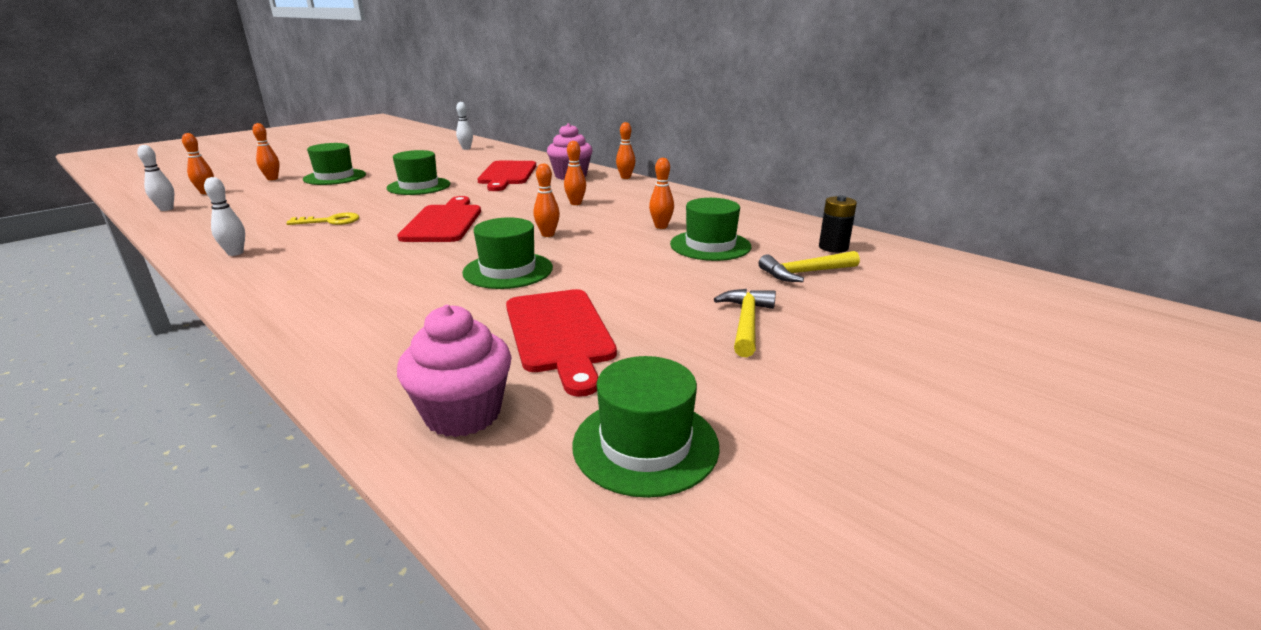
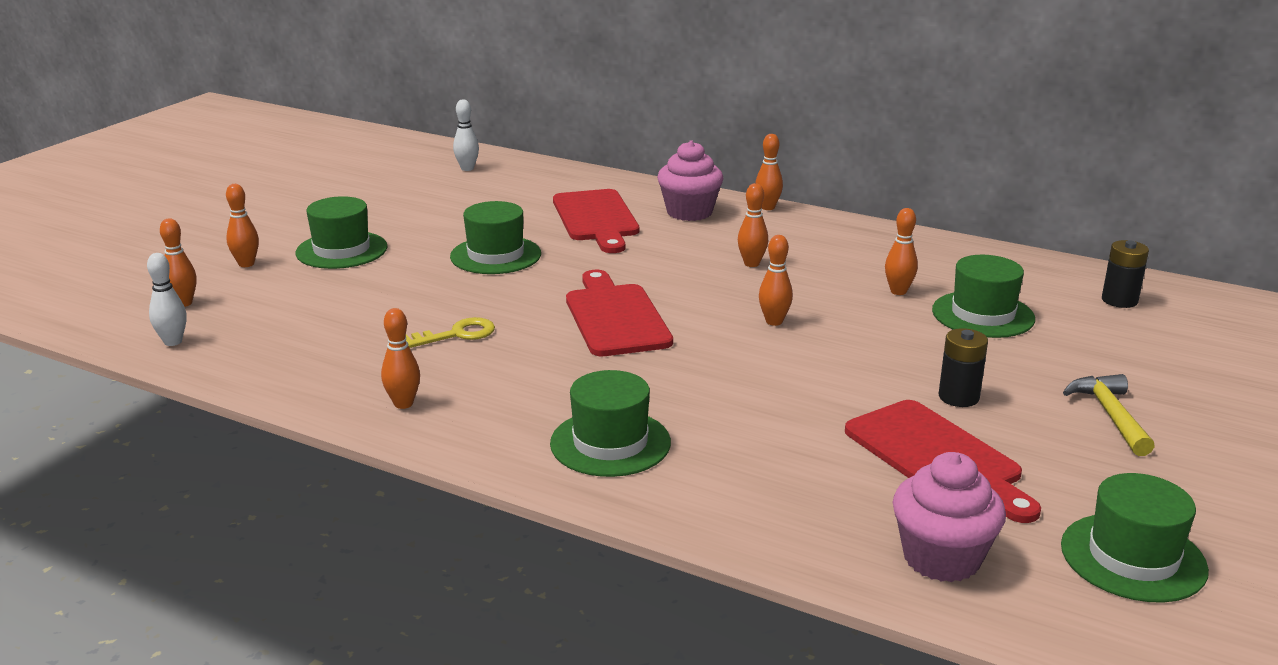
camera: 15 degrees left, 0 degrees up
white bowling pin [204,177,245,256] -> orange bowling pin [381,308,420,409]
green hat [462,217,553,289] -> green hat moved to [550,370,671,477]
yellow hammer [759,251,860,282] -> none
none -> black battery [939,328,988,407]

